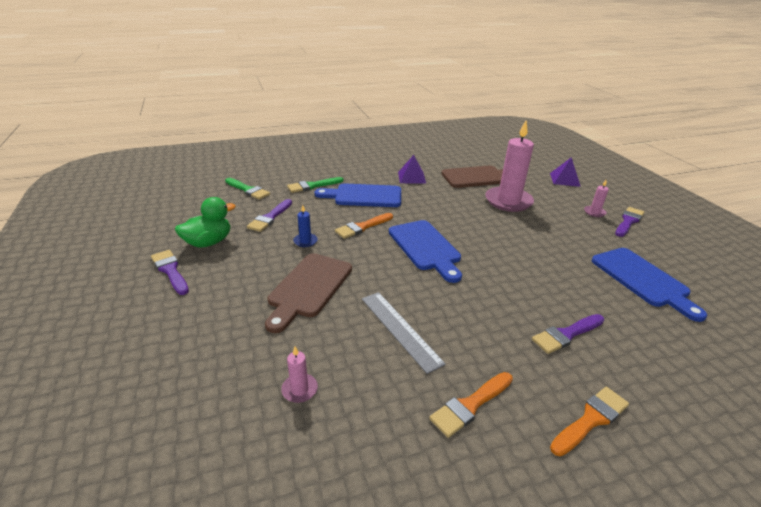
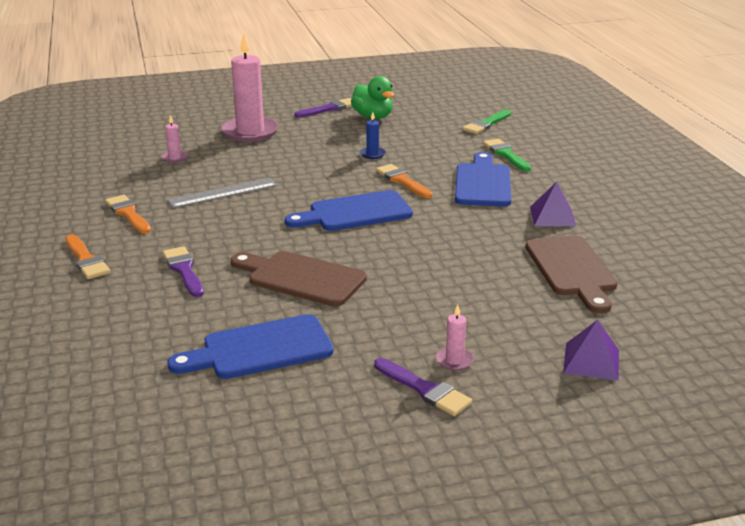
camera: 95 degrees right, 5 degrees down
purple brush [247,199,292,232] -> none
brown cutting board [265,253,352,333] -> brown cutting board moved to [231,251,367,307]
pink candle [486,121,534,212] -> pink candle moved to [221,34,279,142]

